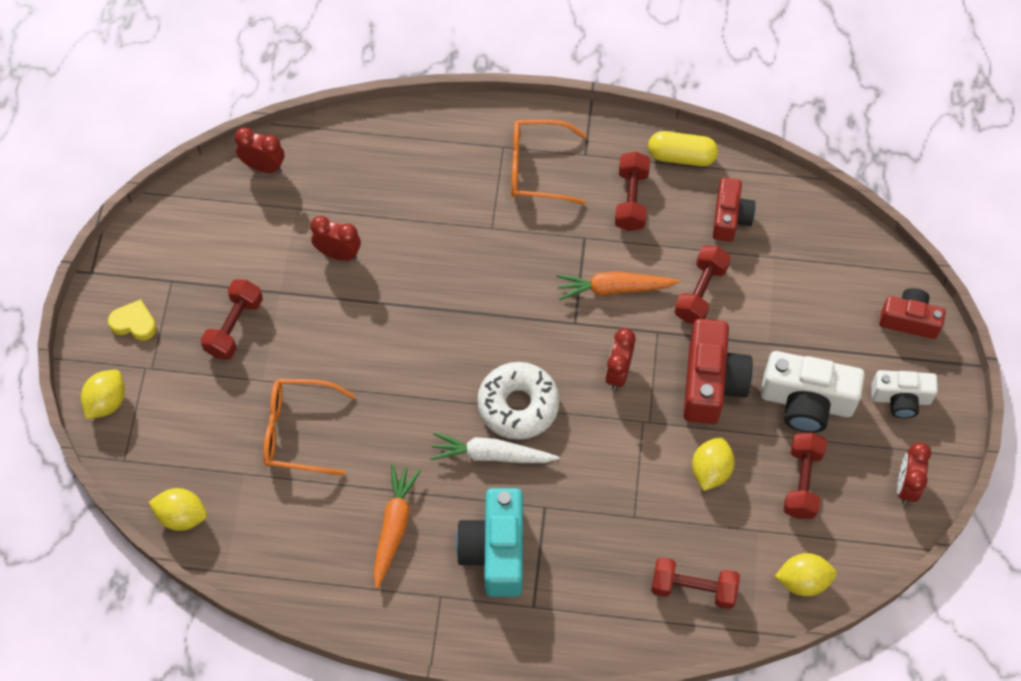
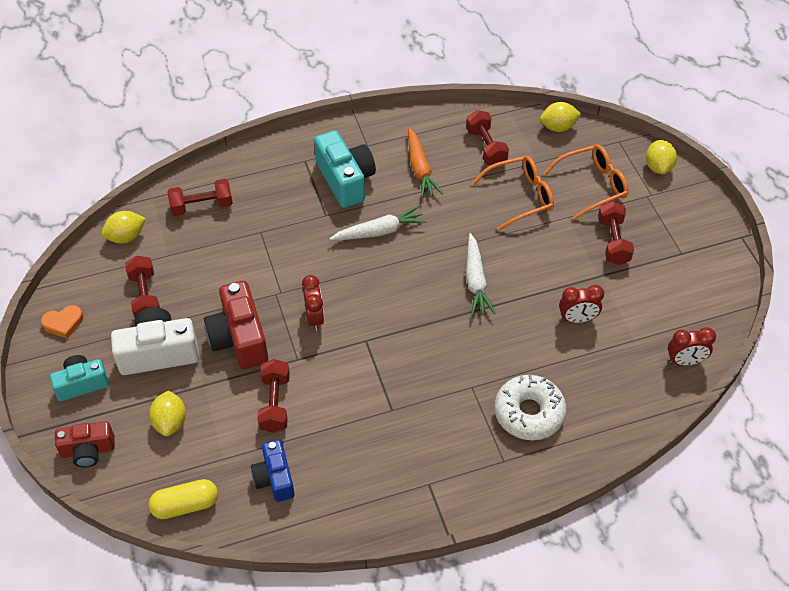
camera: 155 degrees right, 10 degrees down
yellow heart [108,299,157,341] -> none
white donut [477,362,560,440] -> white donut moved to [494,375,567,441]
orange glasses [511,120,587,205] -> orange glasses moved to [544,145,629,220]
orange carrot [556,272,679,300] -> none
red dumbbell [615,152,650,231] -> red dumbbell moved to [466,110,509,165]
yellow capsule [648,131,718,166] -> yellow capsule moved to [148,479,218,519]
yellow lemon [692,437,734,491] -> yellow lemon moved to [149,390,186,436]
red camera [713,177,755,242] -> blue camera [251,439,294,502]
white camera [871,370,938,418] -> turquoise camera [50,355,109,401]
red clock [897,442,931,505] -> orange heart [41,305,83,339]
none -> white carrot [466,233,496,316]

